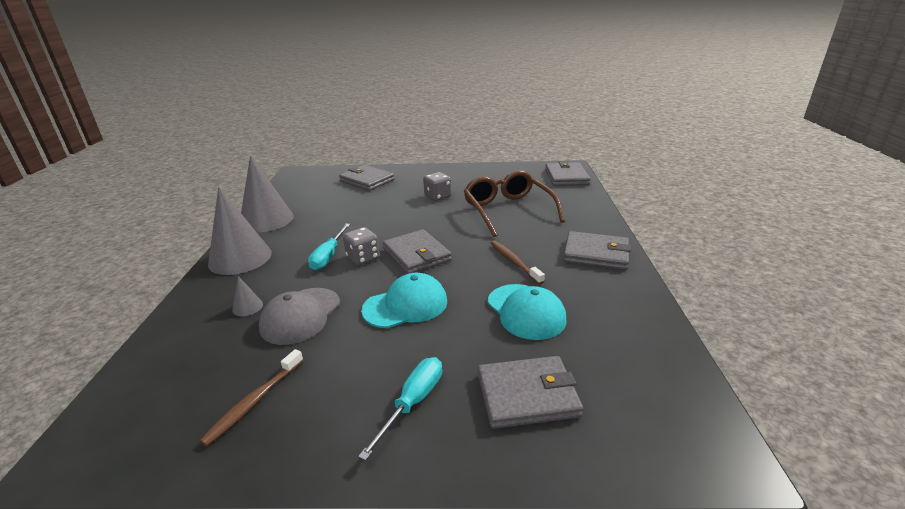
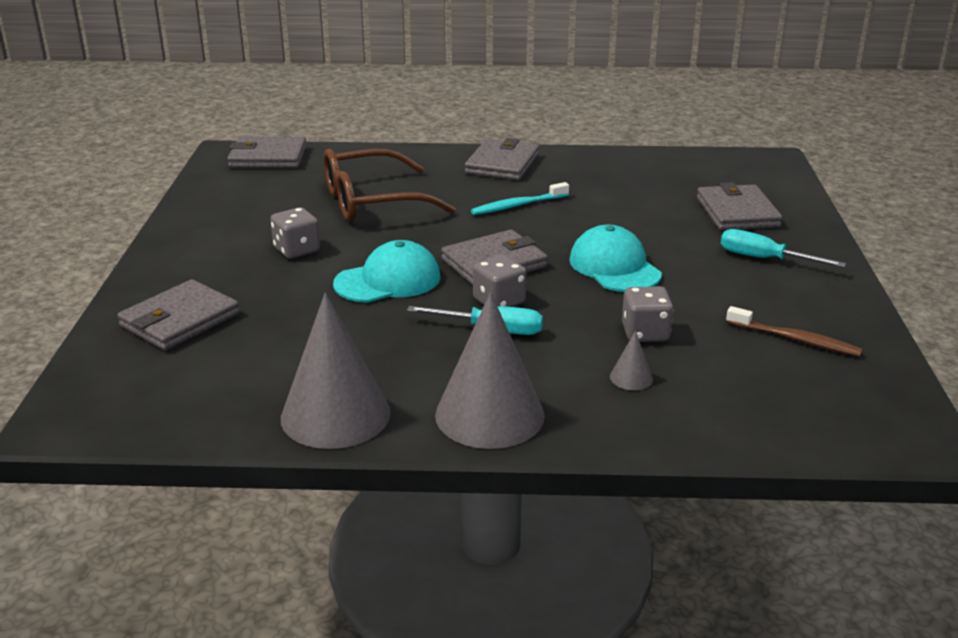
camera: 90 degrees left, 0 degrees up
grey cap [259,288,340,345] -> grey dice [622,286,673,342]
turquoise cap [488,284,567,340] -> turquoise cap moved to [333,240,440,303]
brown toothbrush [490,241,545,285] -> turquoise toothbrush [471,182,569,215]

